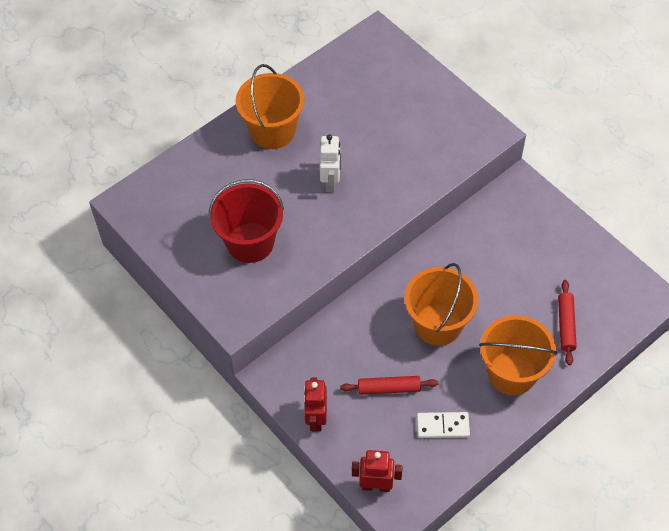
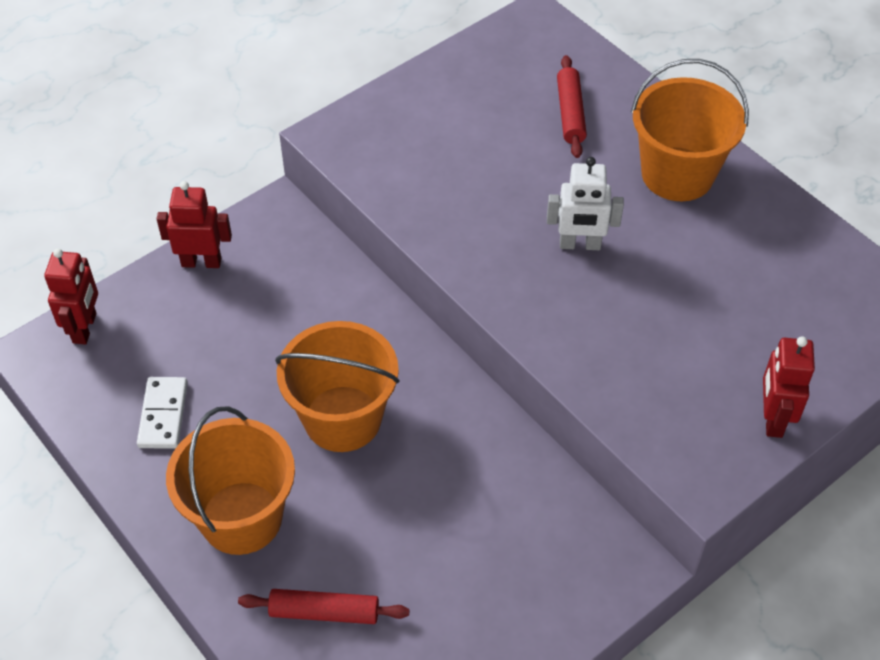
camera: 90 degrees right, 5 degrees down
red bucket [209,179,284,263] -> none
red rolling pin [340,376,438,395] -> red rolling pin moved to [557,55,587,158]
none -> red robot [763,336,815,438]

